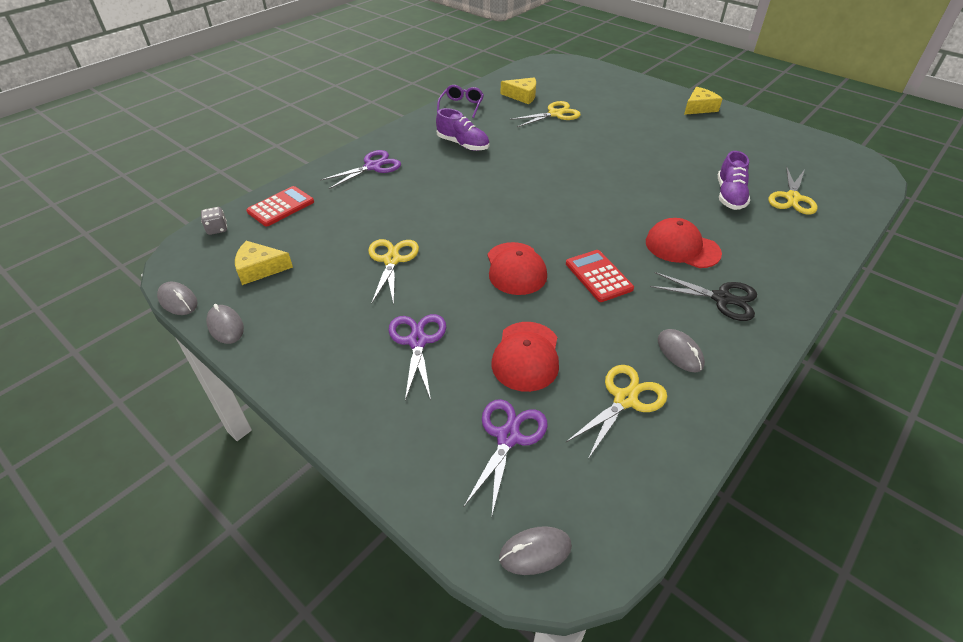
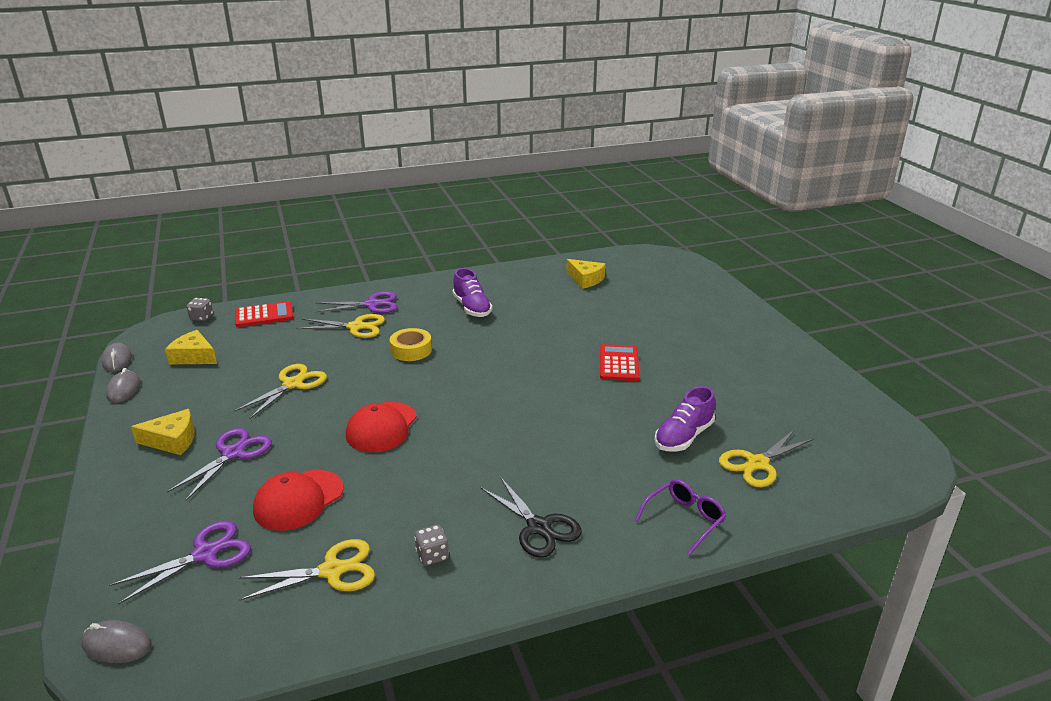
camera: 30 degrees right, 15 degrees down
purple glasses [437,85,484,118] -> purple glasses moved to [635,479,726,555]
yellow scissors [510,101,581,127] -> yellow scissors moved to [296,314,385,338]
red calculator [566,250,634,302] -> red calculator moved to [600,344,639,381]
red cap [646,218,722,268] -> none
grey mouse [658,329,705,372] -> grey dice [414,525,449,566]
yellow cheese [684,87,722,115] -> yellow cheese moved to [131,409,195,455]
none -> yellow tape [390,328,432,361]

